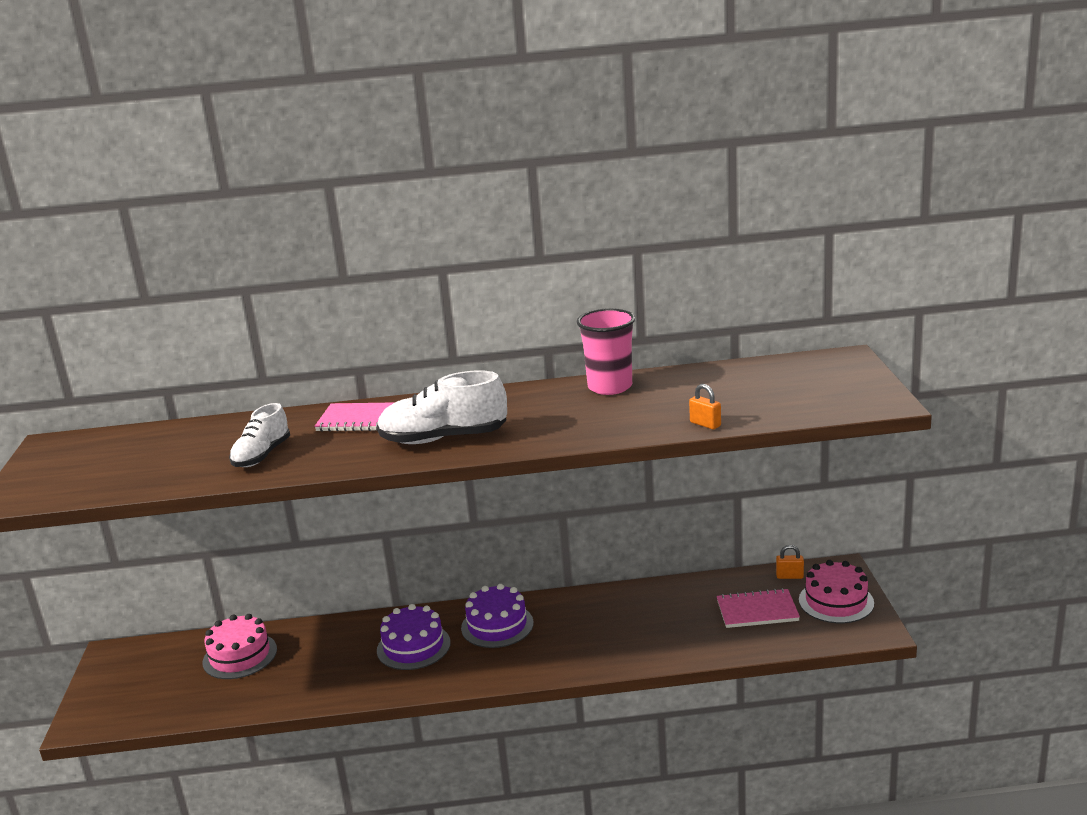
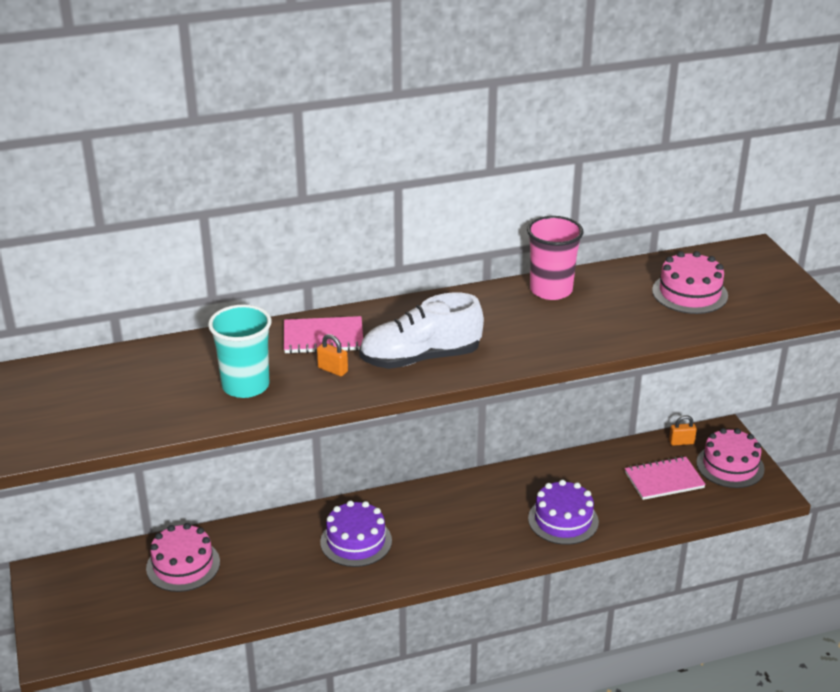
camera: 15 degrees left, 10 degrees up
white shoe [229,403,290,467] -> turquoise cup [208,304,272,398]
purple cake [461,584,534,648] -> purple cake moved to [528,480,599,545]
orange padlock [689,384,721,430] -> orange padlock moved to [317,334,348,376]
none -> pink cake [652,251,728,314]

